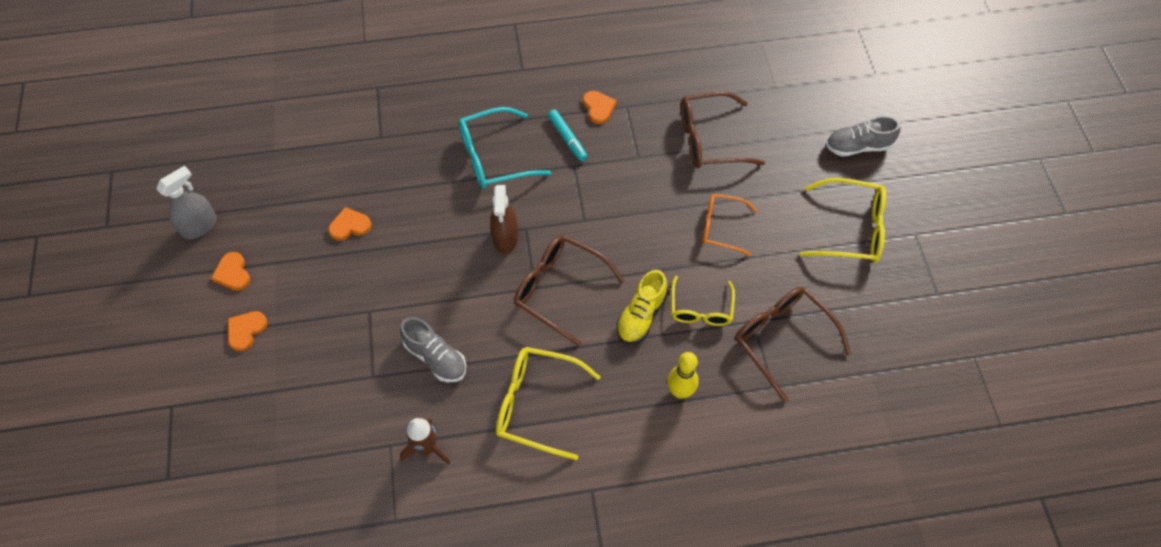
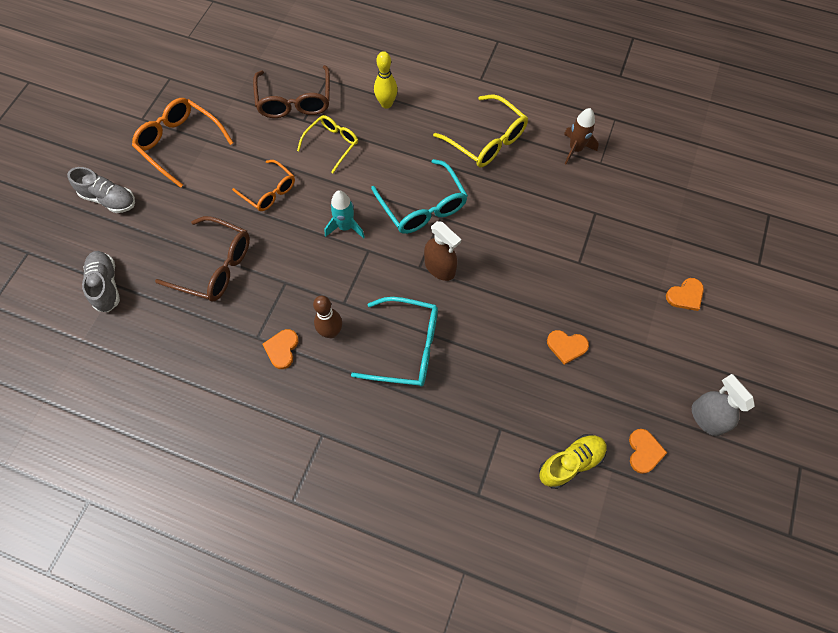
camera: 150 degrees left, 5 degrees up
grey spray bottle [156,166,217,239] -> grey spray bottle turned 75 degrees clockwise [692,374,755,436]
orange heart [211,252,250,291] -> orange heart moved to [629,429,667,474]
grey shoe [400,317,466,382] -> grey shoe moved to [82,251,120,312]
brown spray bottle [490,185,518,254] -> brown spray bottle turned 105 degrees clockwise [424,221,461,281]
brown glasses [514,235,625,346] -> turquoise glasses [371,159,468,234]
turquoise marker [548,110,588,161] -> brown bowling pin [313,296,342,338]
yellow shoe [616,270,667,344] -> yellow shoe moved to [539,434,607,489]
yellow glasses [800,178,886,263] -> orange glasses [132,98,234,188]
none -> turquoise rocket [325,190,365,238]

